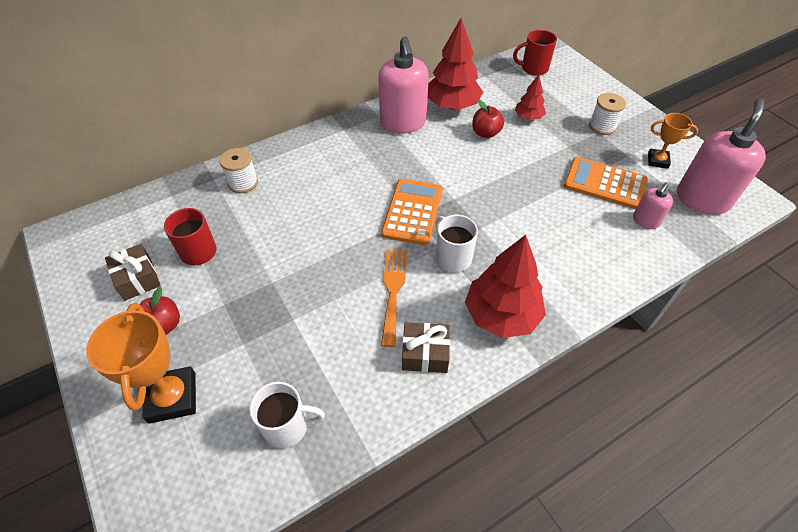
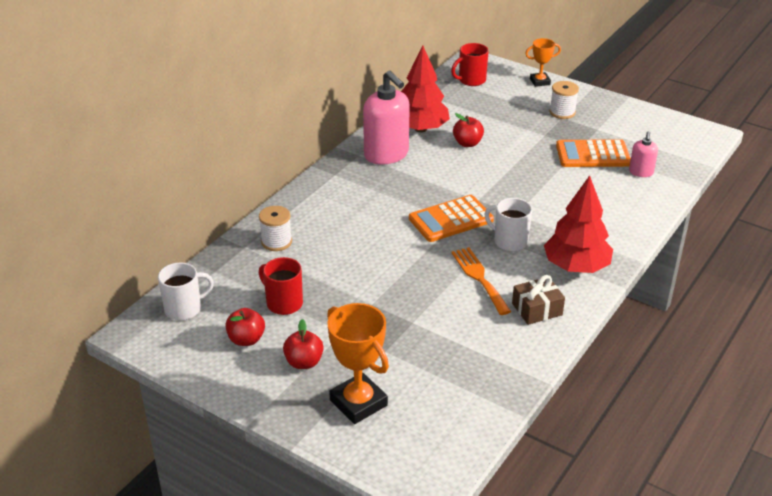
camera: 25 degrees left, 15 degrees down
brown gift [105,244,161,301] -> red apple [225,308,265,346]
white mug [249,382,325,448] -> white mug moved to [158,263,214,320]
orange calculator [381,179,442,245] -> orange calculator turned 105 degrees counterclockwise [409,195,494,242]
red tree [515,74,546,120] -> none
orange trophy [648,113,698,169] -> orange trophy moved to [525,38,561,87]
pink soap dispenser [677,99,766,215] -> none

